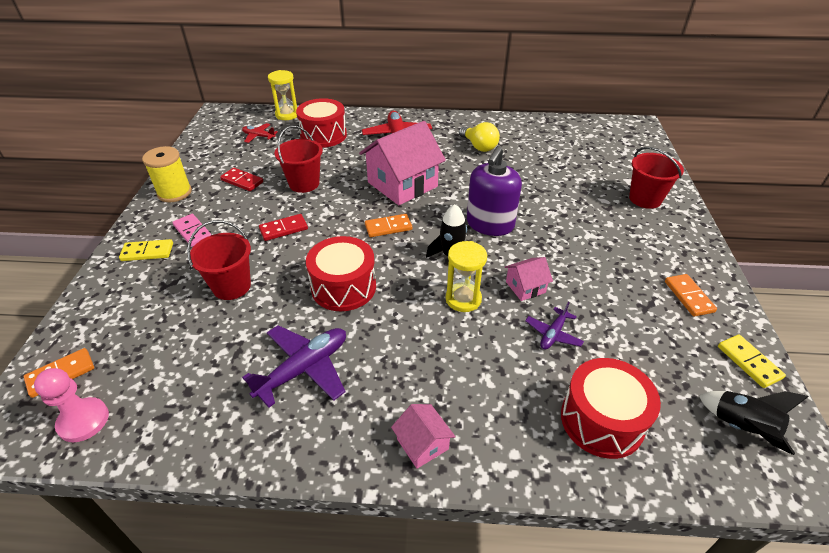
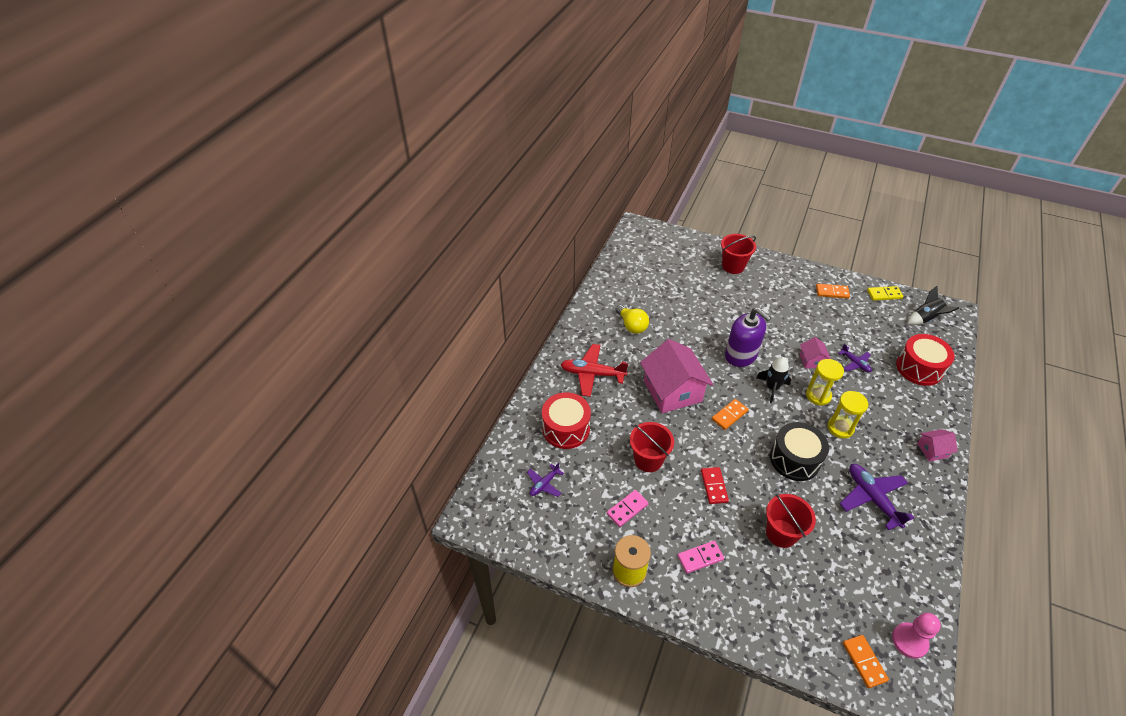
camera: 70 degrees left, 5 degrees up
yellow domino [119,239,173,261] -> none
red domino [220,168,263,191] -> pink domino [607,490,649,527]
red plane [242,123,278,143] -> purple plane [527,462,564,497]
yellow hourglass [268,70,297,120] -> yellow hourglass moved to [827,391,868,438]
red drum [306,236,376,311] -> black drum [770,422,829,481]
orange domino [365,214,412,237] -> orange domino turned 45 degrees clockwise [712,399,749,430]
yellow light bulb [459,122,500,152] -> yellow light bulb turned 75 degrees clockwise [616,305,649,334]

